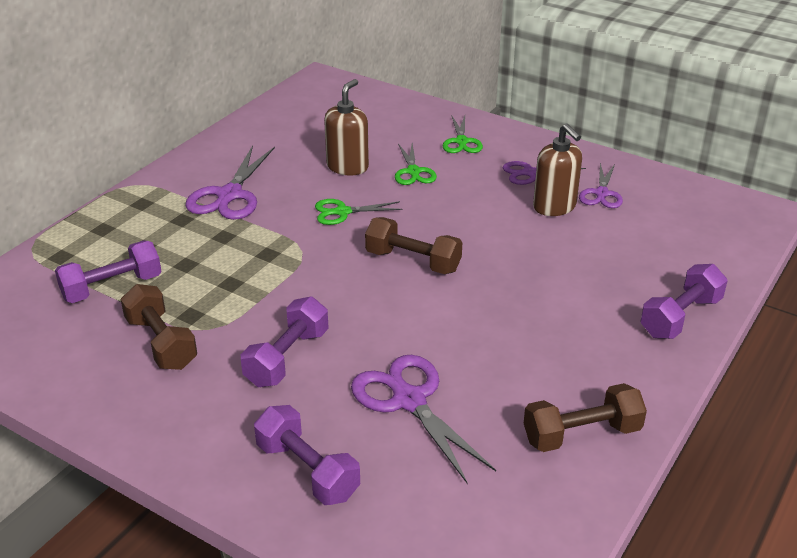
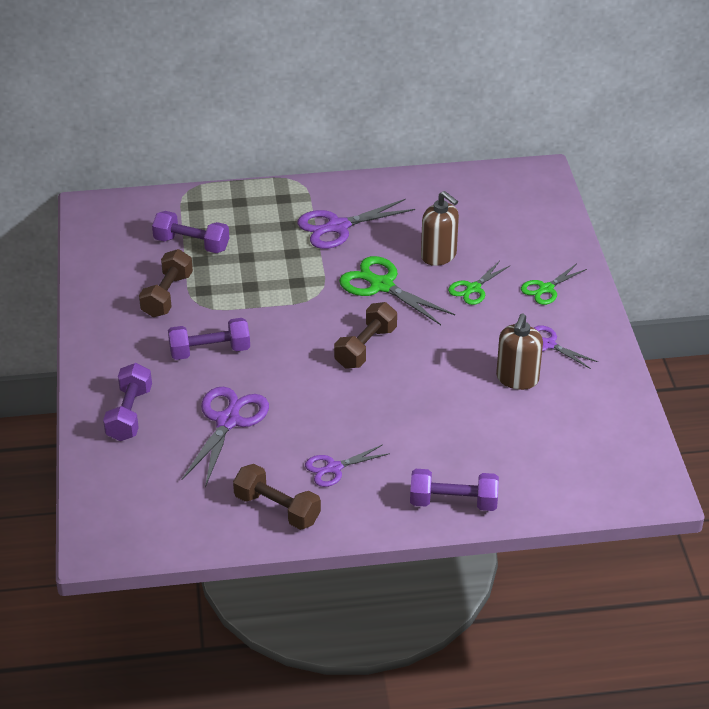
camera: 50 degrees right, 5 degrees up
green scissors [315,199,403,225] -> green scissors [339,256,455,325], size x1.64
brown soap dispenser [324,79,369,175] -> brown soap dispenser turned 60 degrees clockwise [421,191,459,266]
brown dumbbell [365,217,462,274] -> brown dumbbell turned 45 degrees clockwise [334,302,397,369]
purple scissors [579,163,623,208] -> purple scissors moved to [305,445,390,487]

